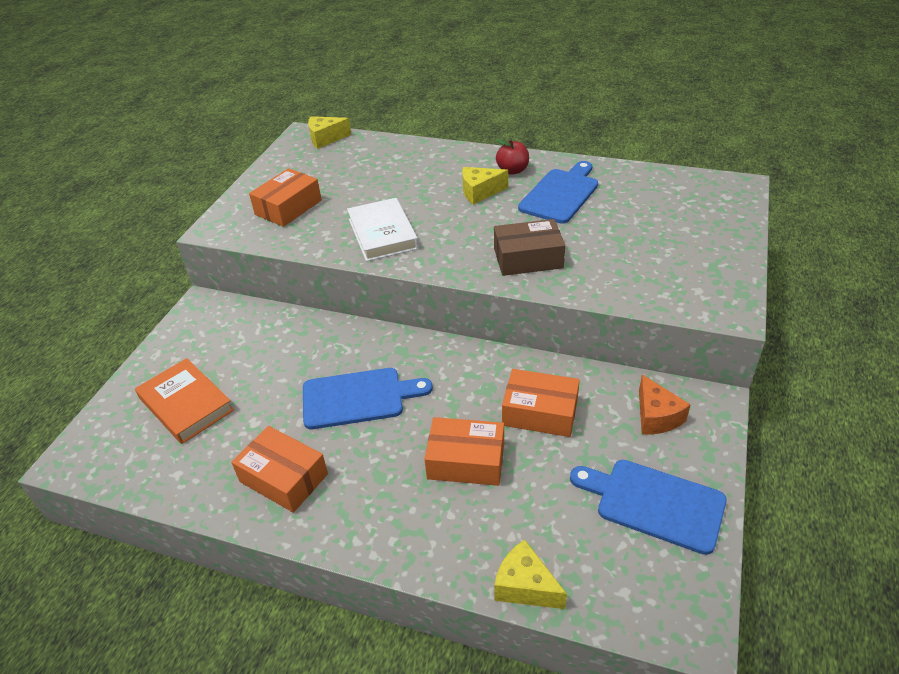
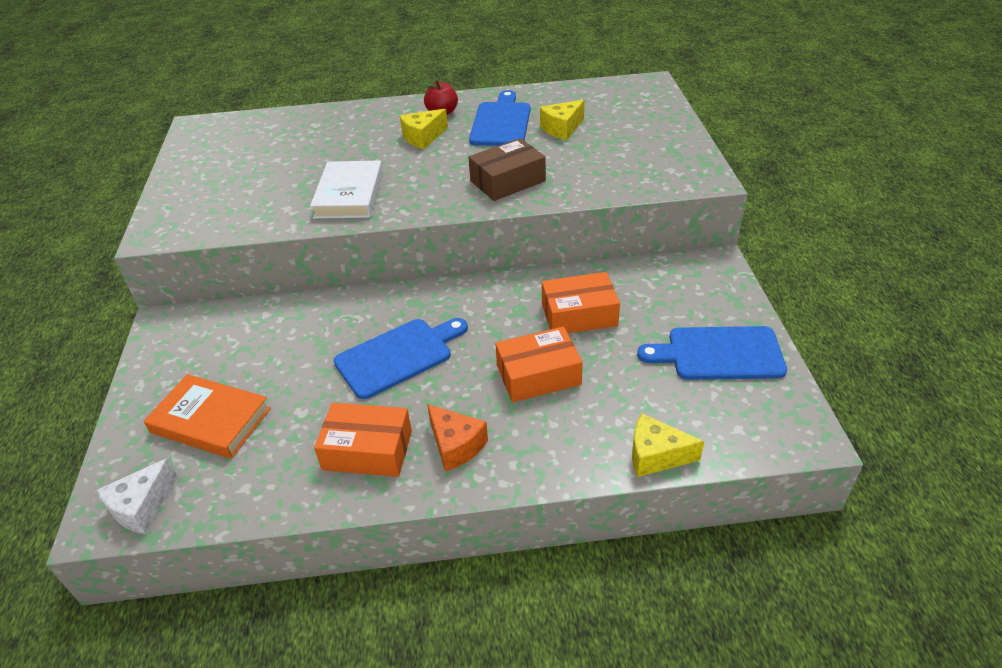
camera: 25 degrees left, 0 degrees up
orange box [249,168,322,227] -> none
yellow cheese [308,116,351,149] -> yellow cheese moved to [540,100,585,140]
white book [347,198,419,261] -> white book turned 45 degrees clockwise [310,161,383,219]
orange cheese [639,374,691,434] -> orange cheese moved to [427,404,488,472]
none -> white cheese [97,458,177,534]

